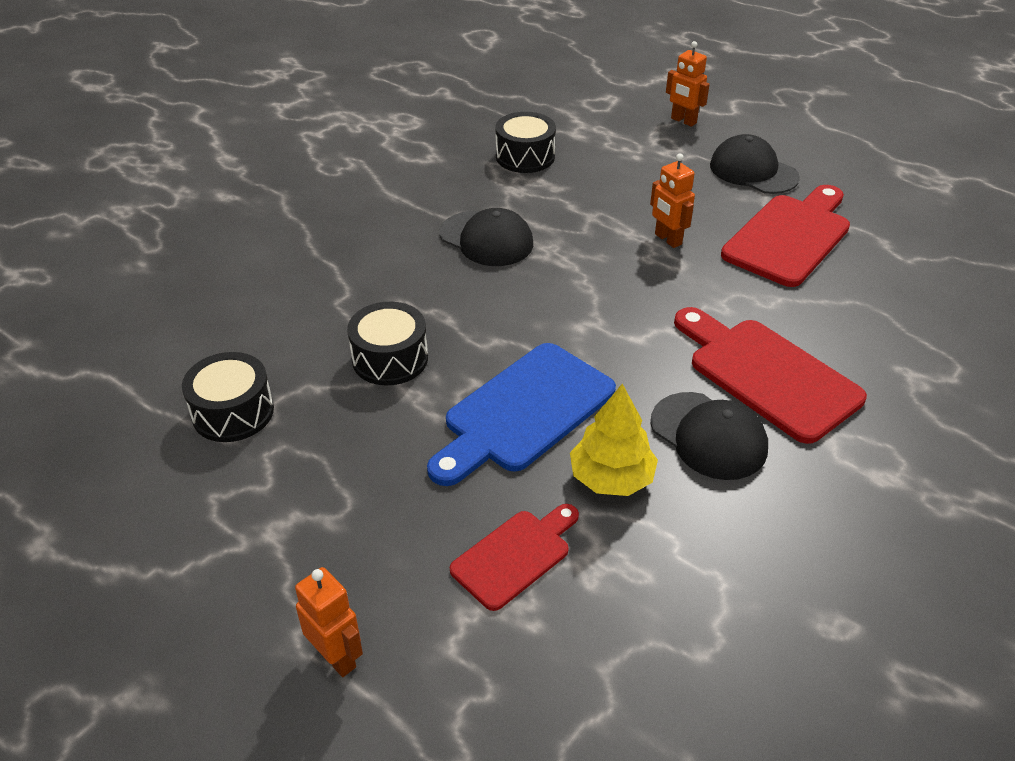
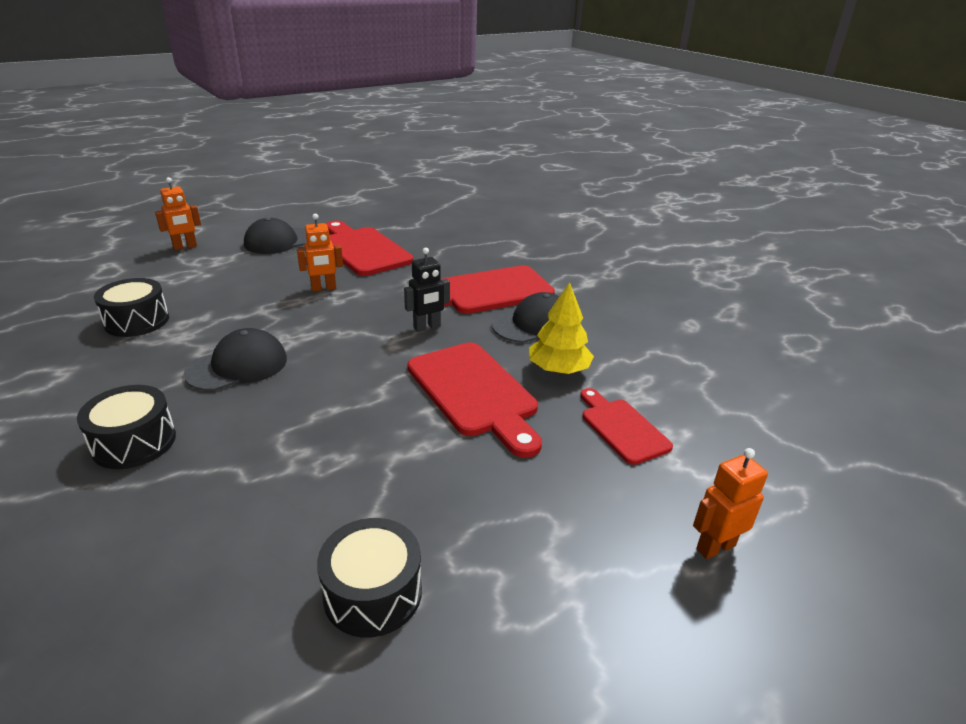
camera: 75 degrees left, 10 degrees down
black drum [347,302,428,385] -> black drum moved to [77,385,176,469]
blue cutting board [427,343,616,486] -> red cutting board [407,342,542,458]
none -> black robot [404,248,450,332]

